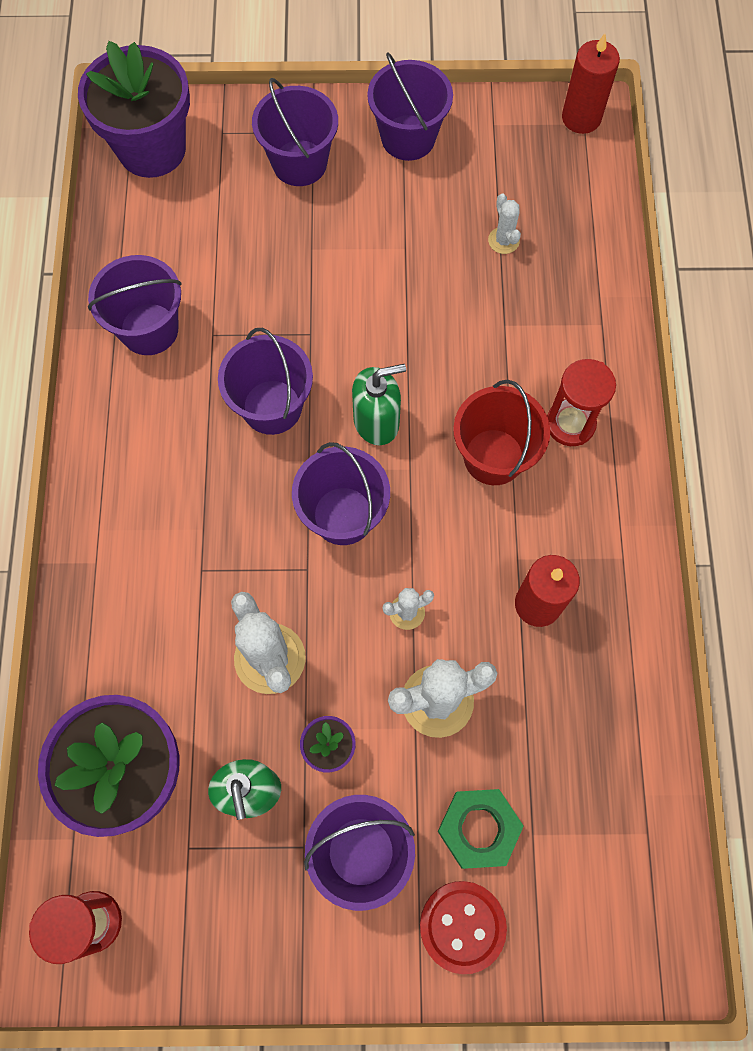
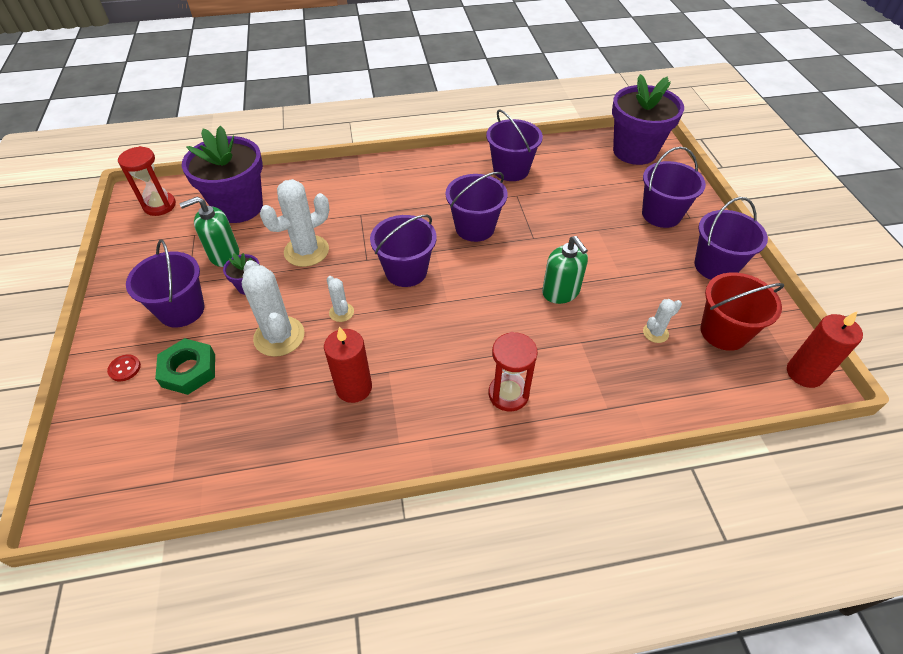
camera: 80 degrees right, 20 degrees down
green soap dispenser [352,364,406,445] -> green soap dispenser moved to [542,236,588,304]
red button [420,881,507,974] -> red button [107,355,141,381], size x0.52
red bucket [453,380,550,485] -> red bucket moved to [700,272,784,351]

